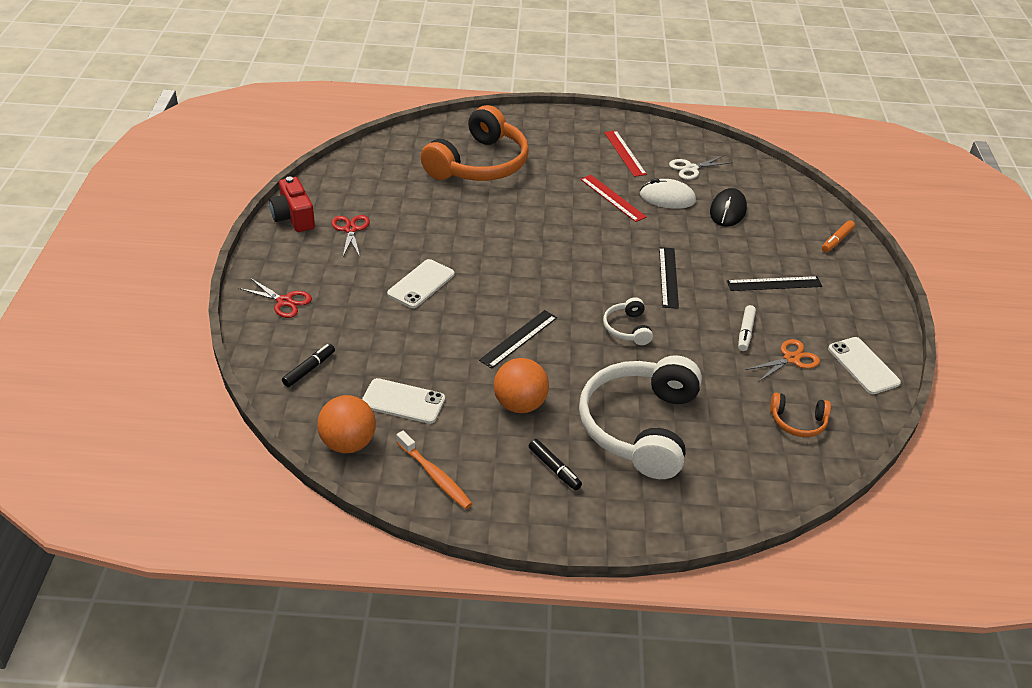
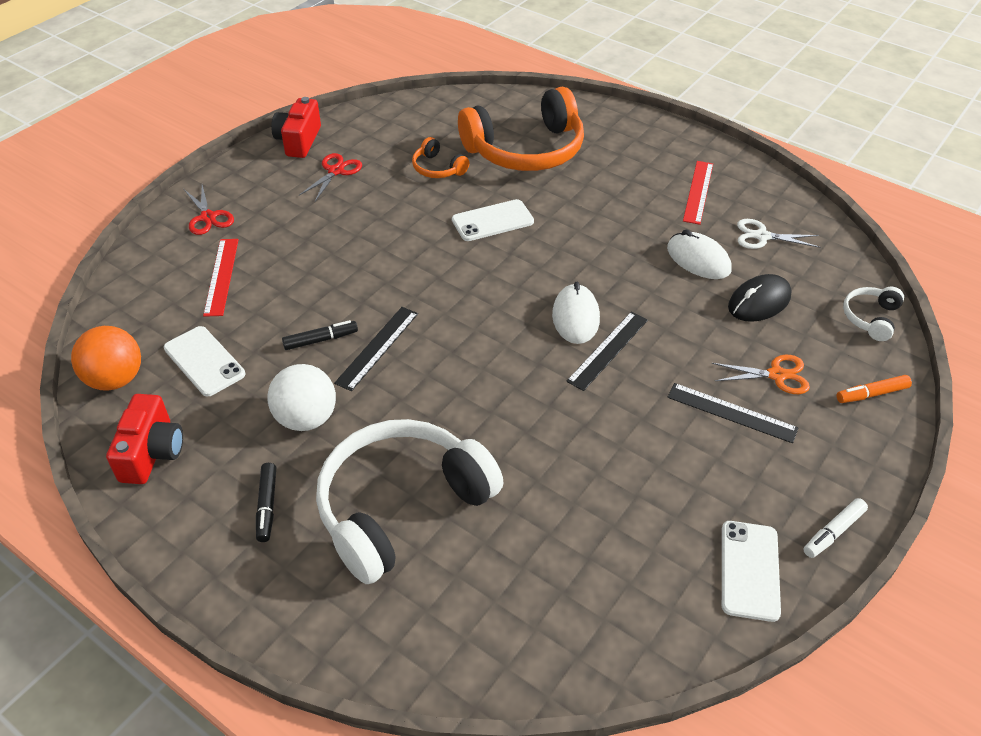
camera: 35 degrees right, 5 degrees up
black marker [282,344,335,387] -> black marker moved to [282,320,358,350]
white phone [387,259,455,308] -> white phone moved to [452,199,534,241]
orange toothbrush [396,431,473,509] -> red camera [106,394,183,484]
black ruler [479,310,557,369] -> black ruler turned 45 degrees counterclockwise [334,307,418,391]
orange ball [494,358,549,413] -> white ball [267,364,336,431]
red ruler [580,175,647,222] -> red ruler moved to [203,239,239,317]
white headphones [603,297,653,345] -> white headphones moved to [843,287,904,341]
white marker [738,305,756,351] -> white marker moved to [803,498,868,558]
orange scissors [746,339,820,382] -> orange scissors moved to [712,355,810,394]
orange headphones [770,393,831,437] -> orange headphones moved to [412,137,469,178]
none -> white mouse [552,282,600,344]

